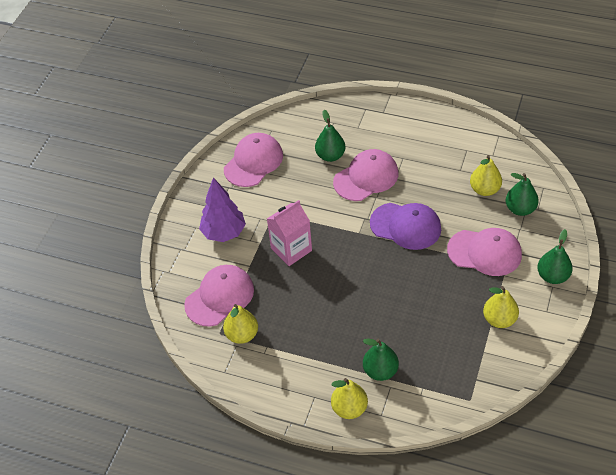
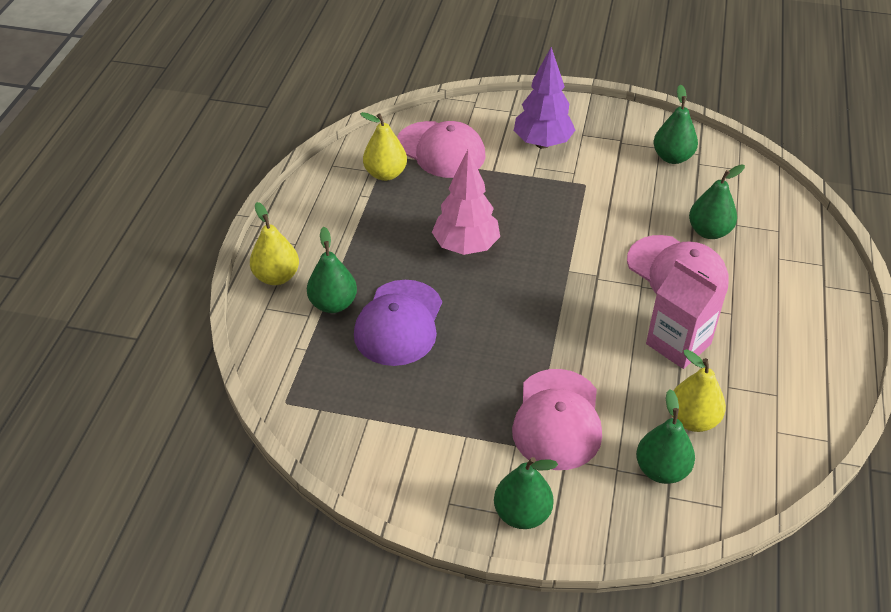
camera: 80 degrees right, 5 degrees down
pink cap [224,133,283,187] -> green pear [654,85,698,164]
pink carton [267,200,312,266] -> pink carton moved to [646,259,726,369]
purple cap [370,203,441,250] -> purple cap moved to [354,280,442,366]
yellow pear [483,286,519,328] -> none
none -> pink tree [432,149,500,255]

